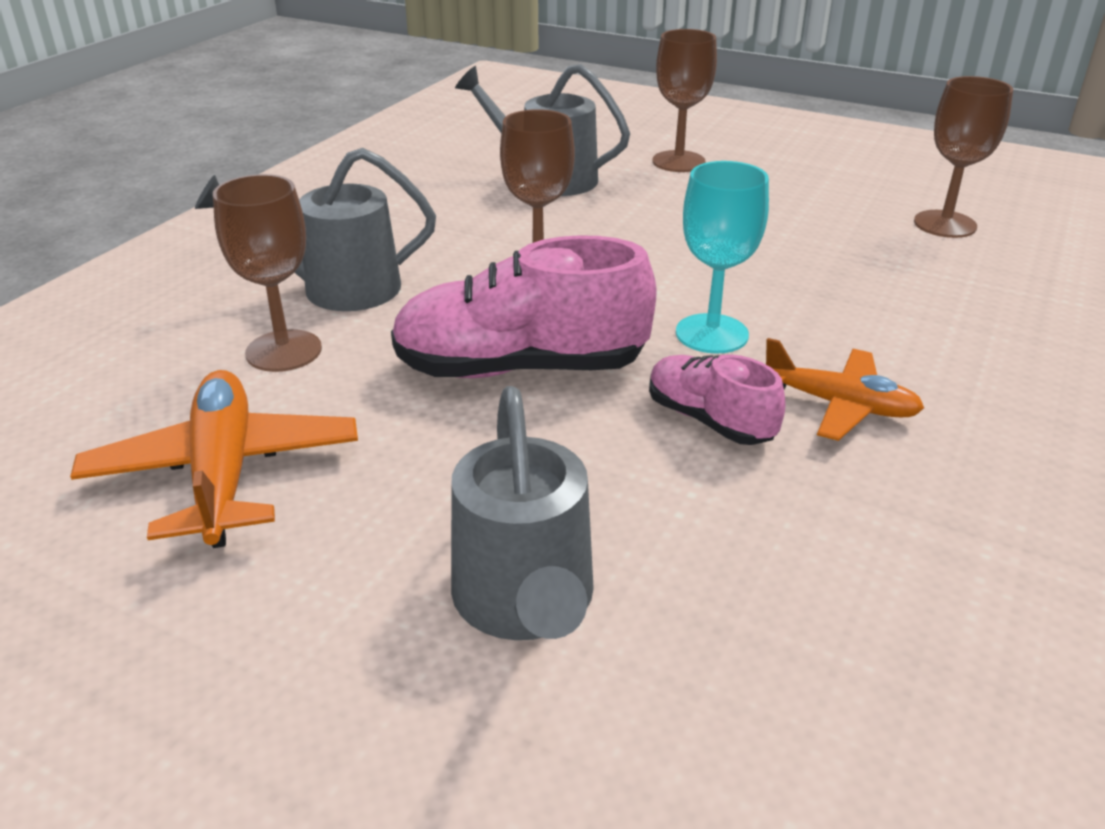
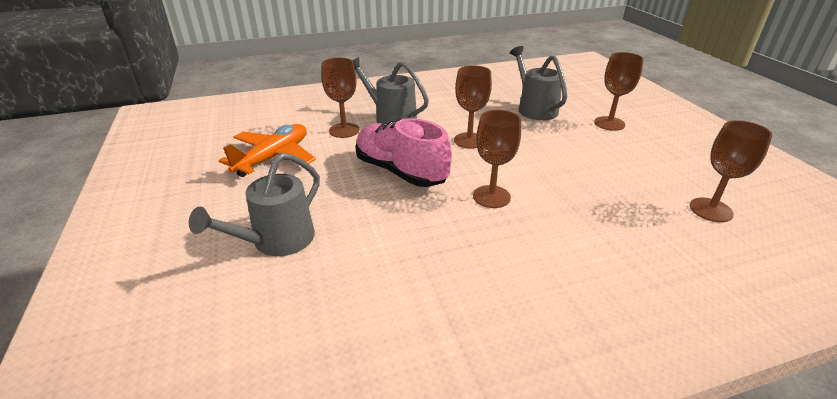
camera: 45 degrees right, 0 degrees up
pink shoe [649,354,786,445] -> none
turquoise goblet [676,161,769,354] -> brown goblet [473,110,521,208]
orange plane [766,338,924,441] -> none

